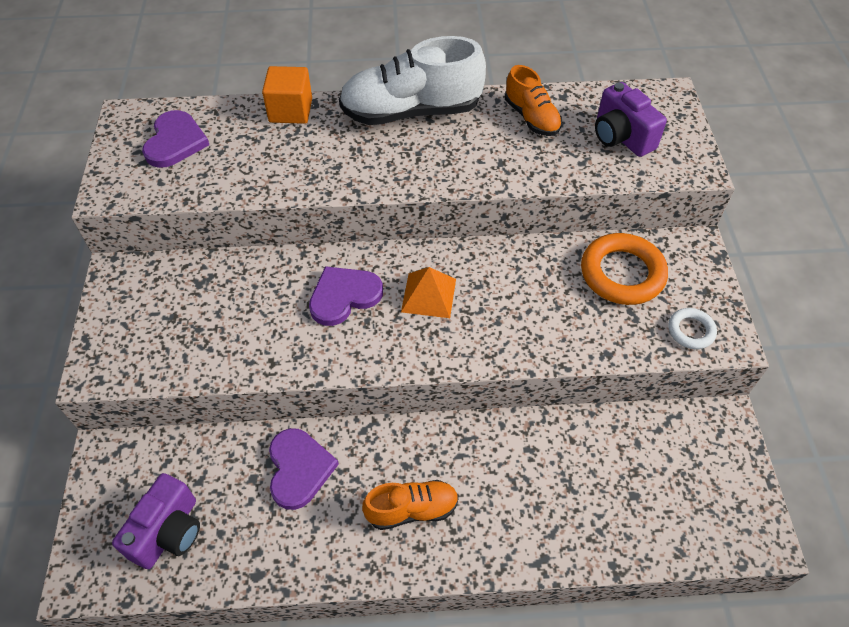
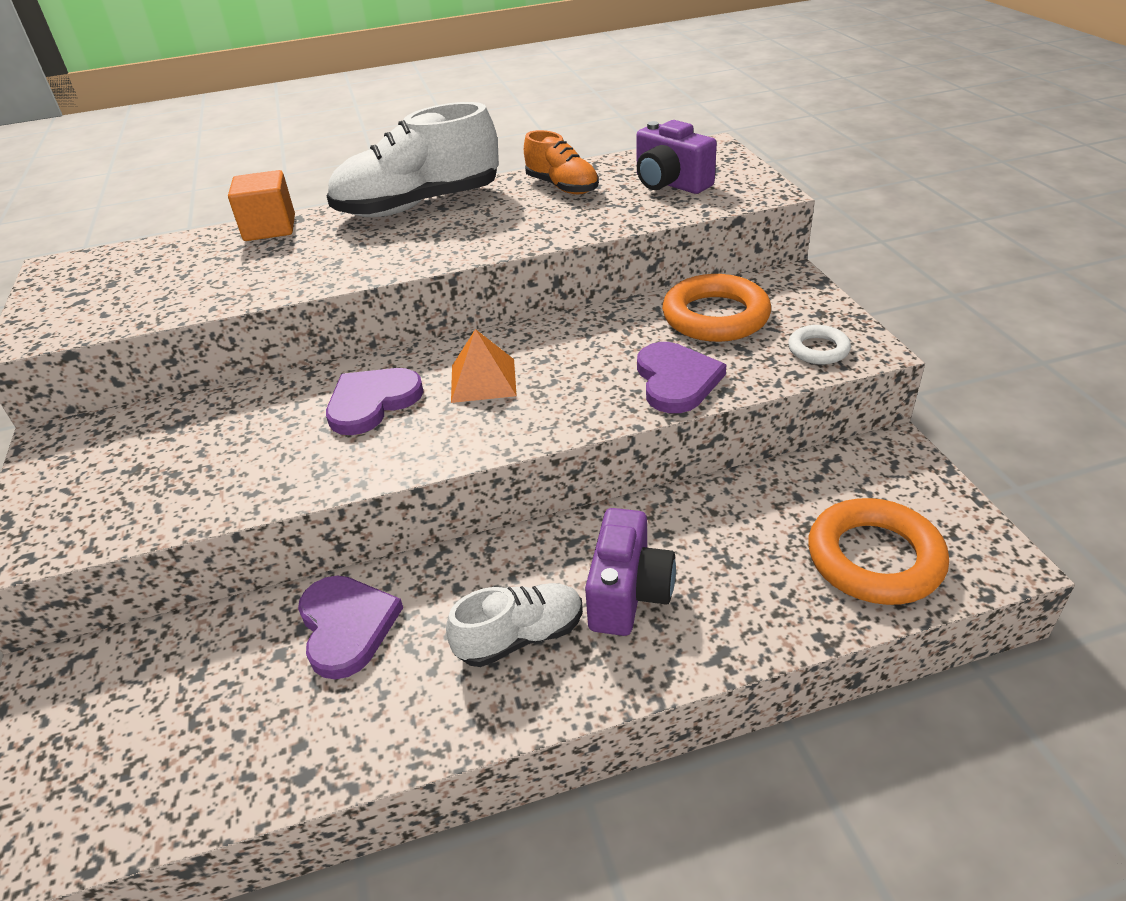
camera: 10 degrees left, 15 degrees down
purple camera [112,473,200,569] -> purple camera moved to [585,508,676,636]
purple heart [142,110,209,168] -> purple heart moved to [637,342,726,413]
orange shoe [362,480,459,530] -> white shoe [446,583,583,667]
none -> orange ring [808,498,949,605]

